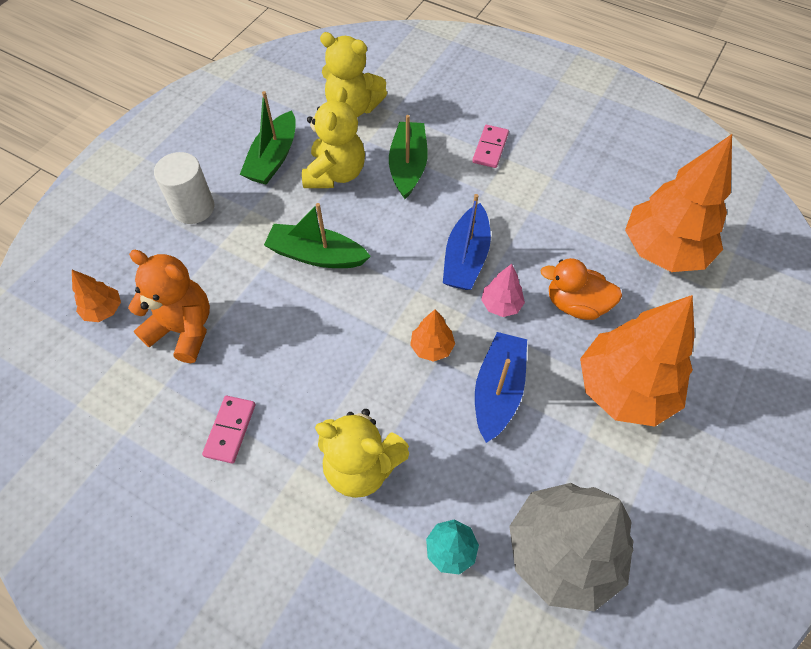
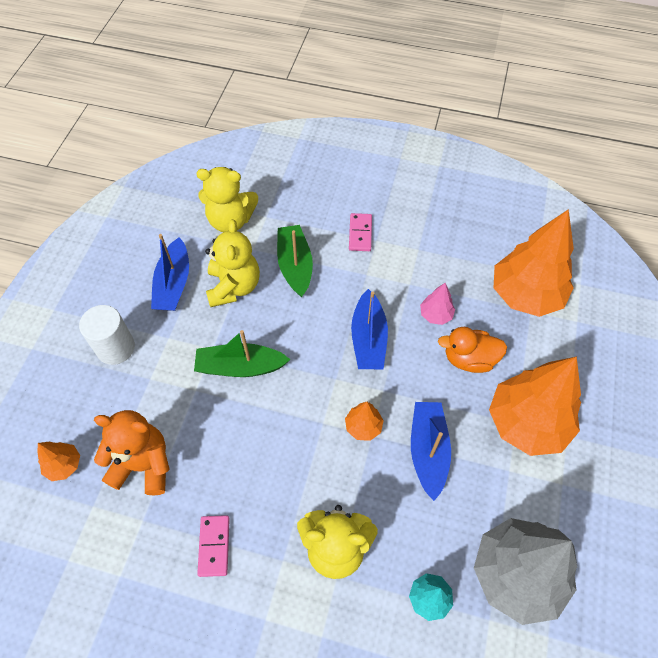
camera: 15 degrees left, 0 degrees up
green boat [240,91,296,185] -> blue boat [151,234,189,311]
pink tree [481,264,525,317] -> pink tree moved to [420,283,455,325]

